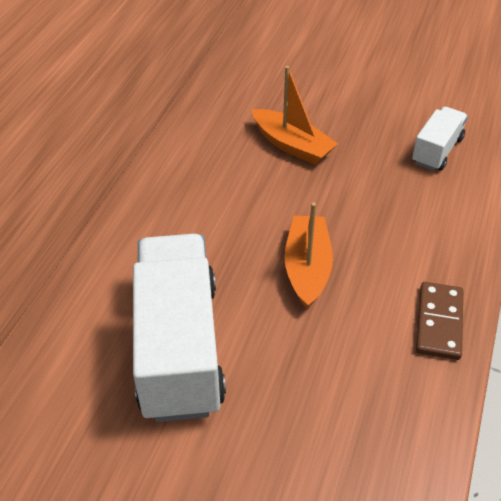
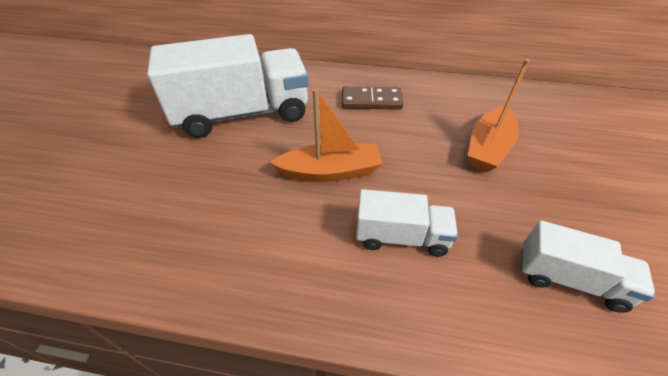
camera: 80 degrees right, 0 degrees up
brown domino [416,282,463,360] -> brown domino moved to [342,86,403,110]
none -> white truck [356,189,458,257]

